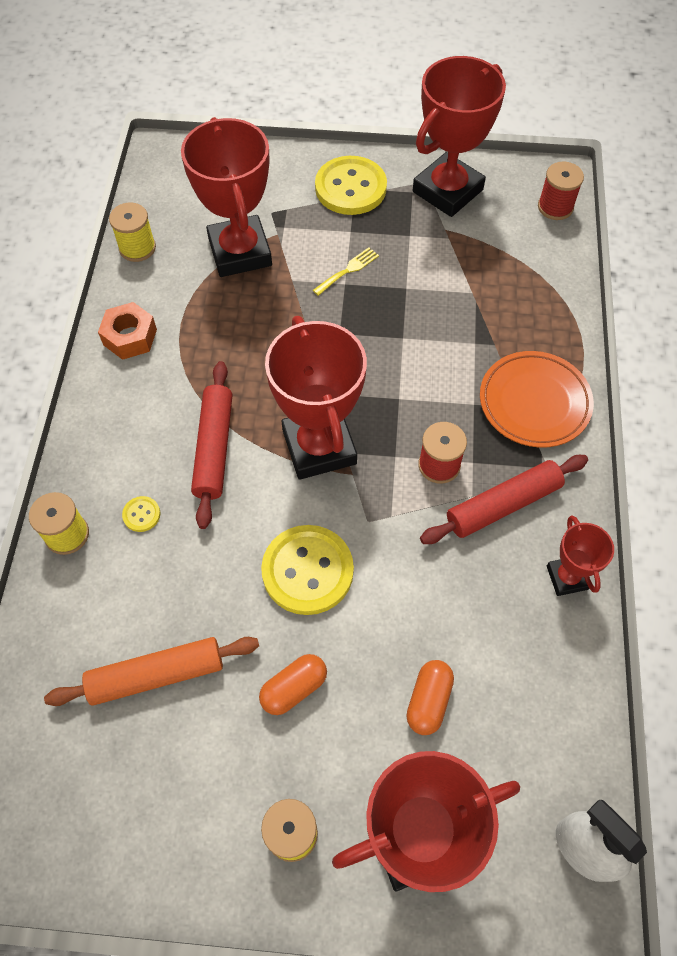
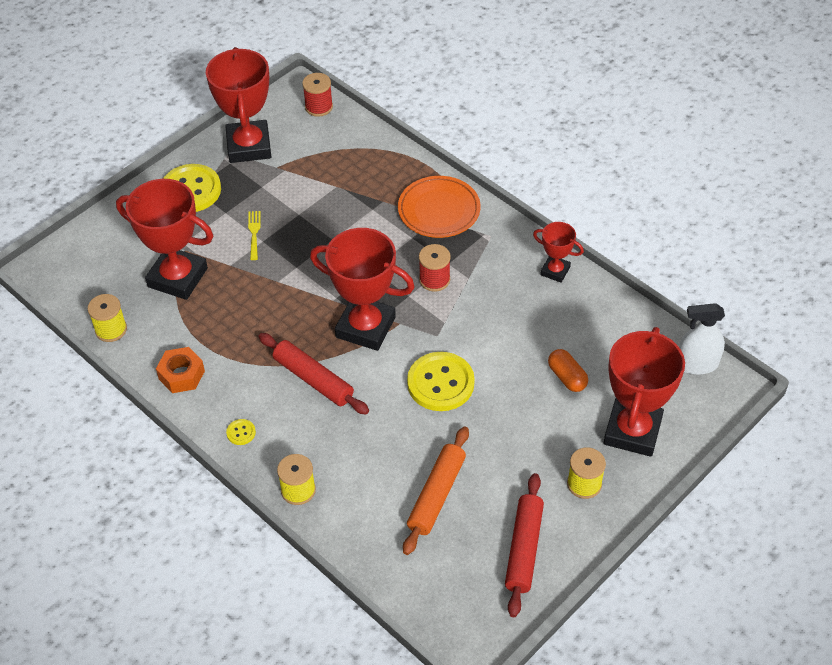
camera: 50 degrees left, 10 degrees down
yellow button [122,496,161,532] -> yellow button moved to [226,419,256,445]
orange capsule [259,654,327,715] -> none
red rolling pin [420,455,588,544] -> red rolling pin moved to [505,473,544,617]

